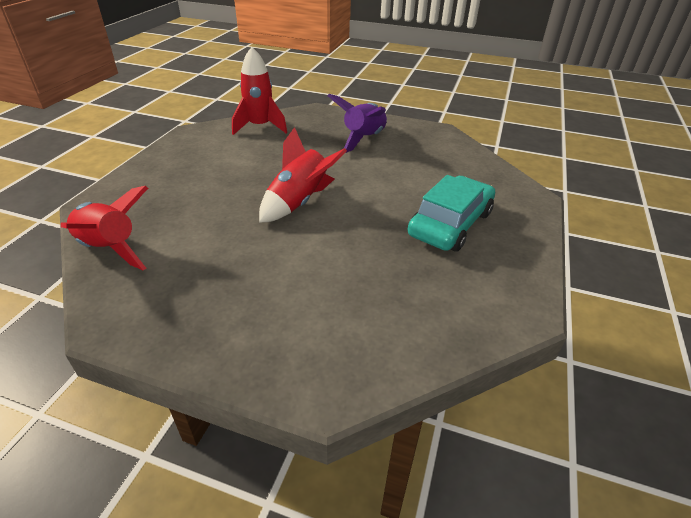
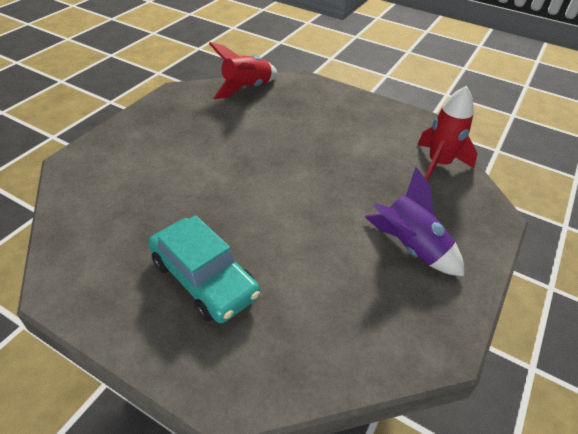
camera: 100 degrees right, 5 degrees up
red rocket [259,127,347,223] -> none

